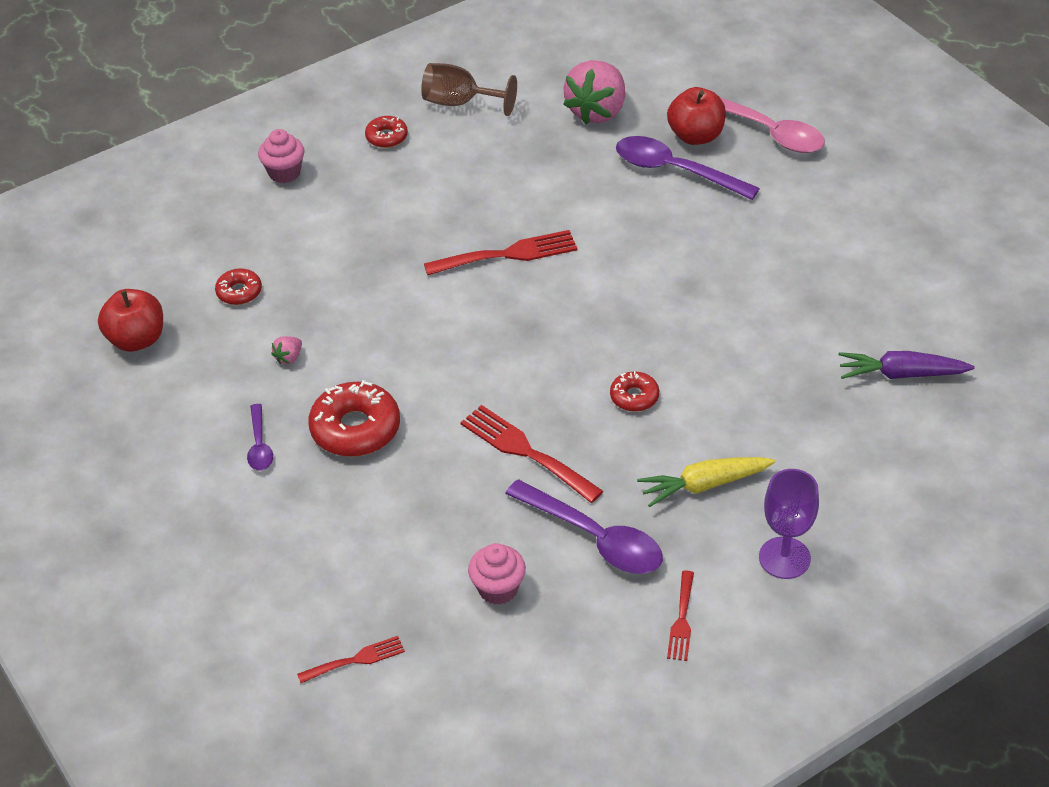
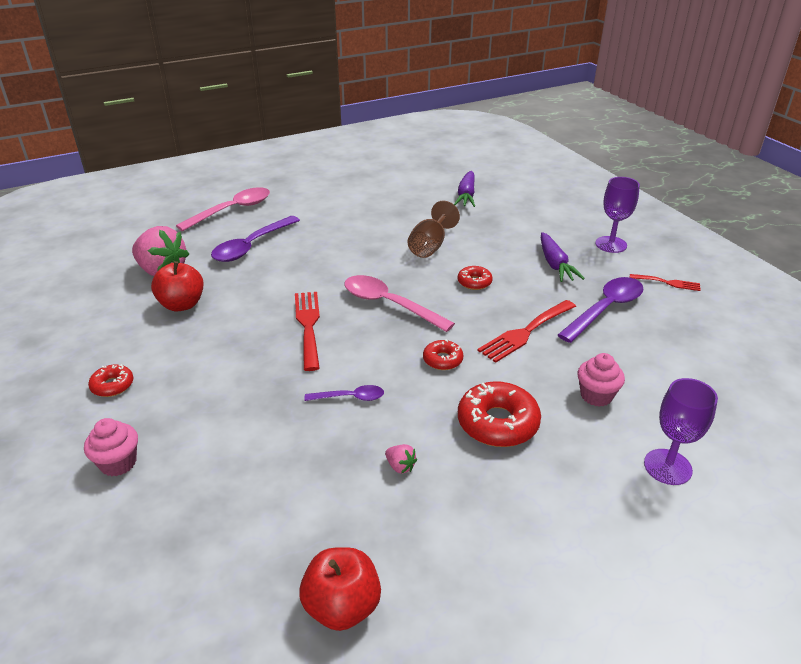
camera: 85 degrees left, 10 degrees down
red donut [215,268,262,305] -> red donut moved to [423,339,463,370]
purple spoon [247,404,273,470] -> purple spoon moved to [304,385,384,401]
red fork [297,636,405,683] -> none
brown goblet [421,63,517,116] -> brown goblet moved to [408,201,460,258]
pink cupcake [468,543,526,605] -> pink cupcake moved to [577,353,625,407]
yellow carrot [637,457,775,507] -> purple carrot [541,232,585,282]
red apple [667,87,726,145] -> red apple moved to [151,261,204,311]
none -> pink spoon [344,275,455,332]
none -> purple goblet [644,378,718,485]

